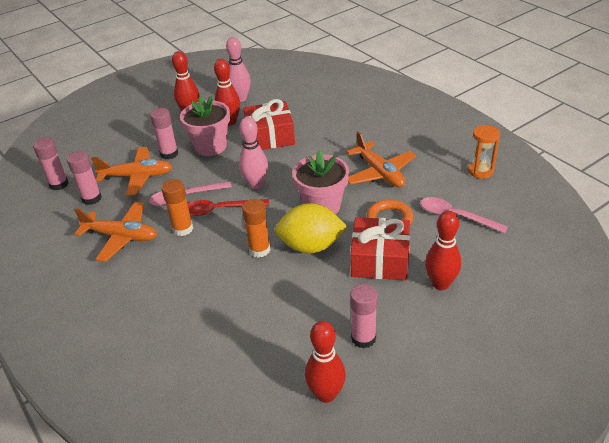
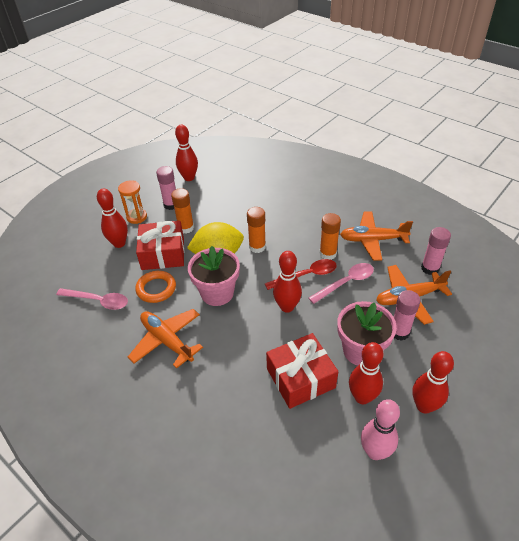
camera: 165 degrees right, 5 degrees up
pink glue stick [33,137,69,190] -> none
pink bowling pin [239,117,268,189] -> red bowling pin [273,251,302,313]
orange hourglass [468,125,500,179] -> orange hourglass moved to [118,180,147,224]
none -> orange glue stick [171,188,194,234]

